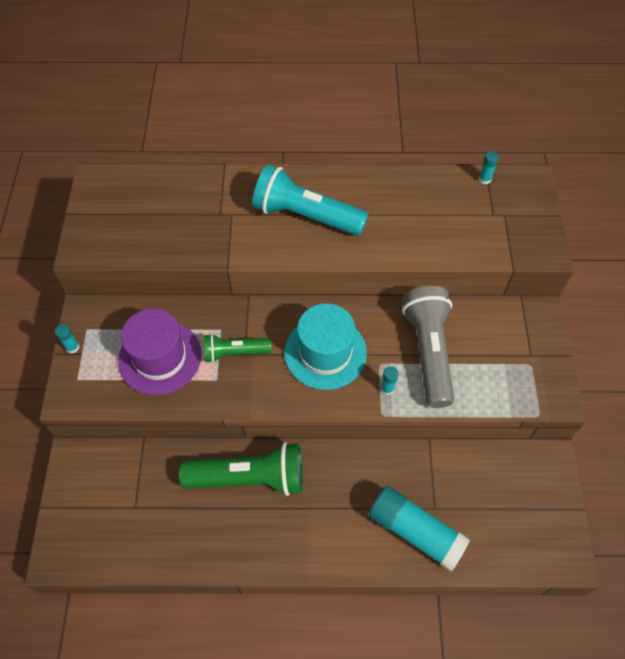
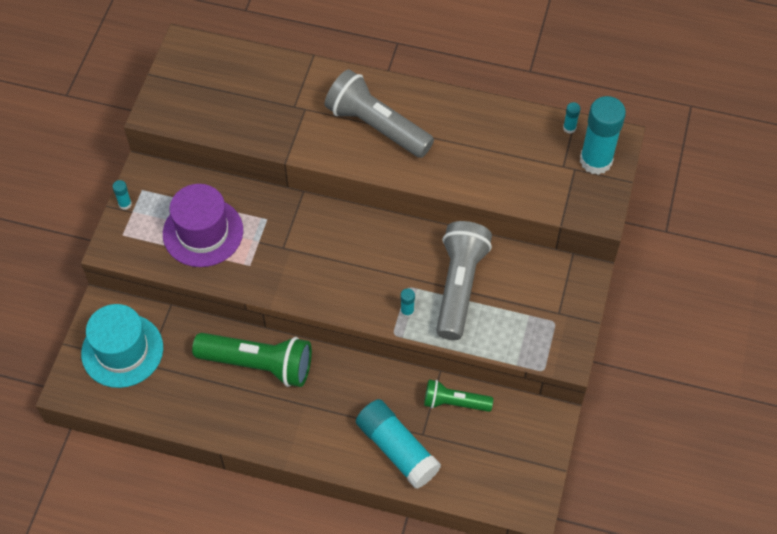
camera: 15 degrees right, 0 degrees up
green flashlight [204,334,272,363] -> green flashlight moved to [424,379,493,412]
turquoise flashlight [252,164,368,236] -> grey flashlight [325,69,434,158]
turquoise hat [284,304,367,390] -> turquoise hat moved to [81,304,163,388]
none -> turquoise glue stick [580,96,626,175]

